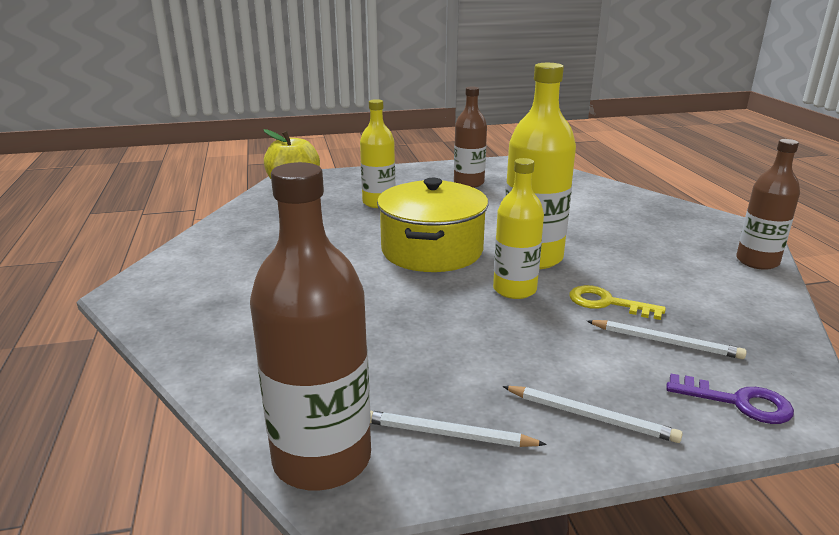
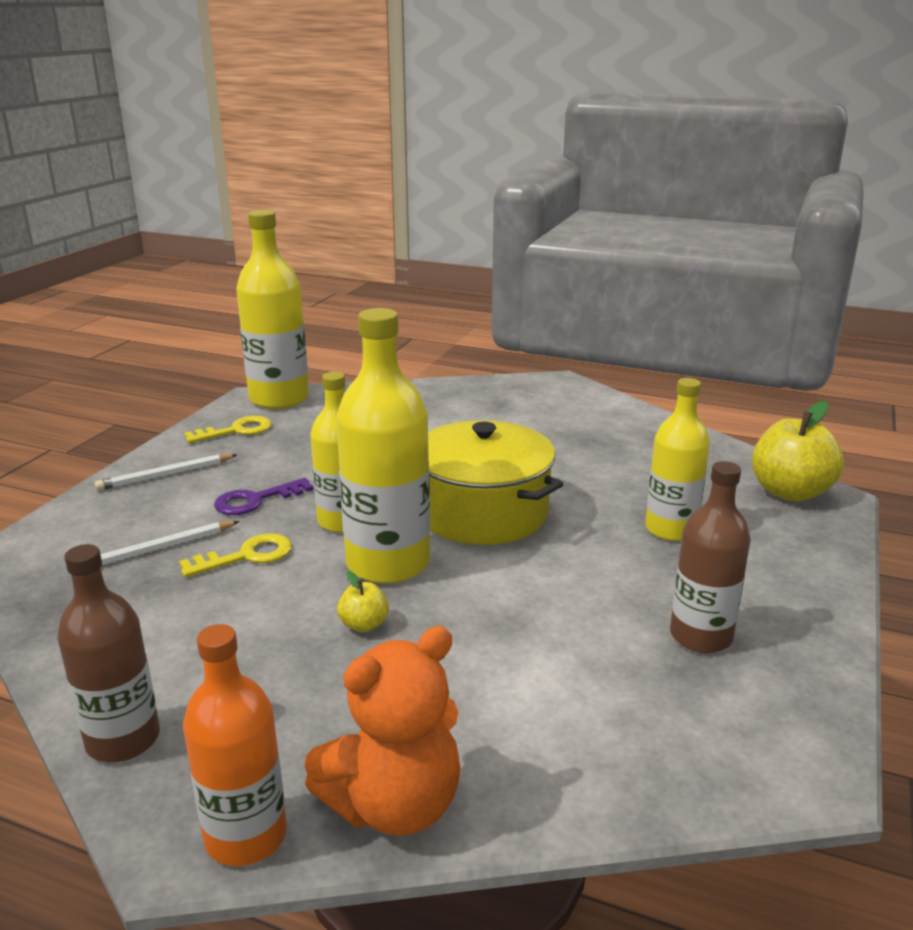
camera: 125 degrees right, 0 degrees up
brown bottle [250,162,371,490] -> yellow bottle [236,210,309,409]
white pencil [370,411,547,447] -> yellow key [184,416,272,443]
purple key [666,374,794,424] -> purple key moved to [214,478,314,515]
none -> orange bottle [183,624,287,866]
none -> orange teddy bear [305,626,460,836]
none -> yellow apple [337,571,389,632]

